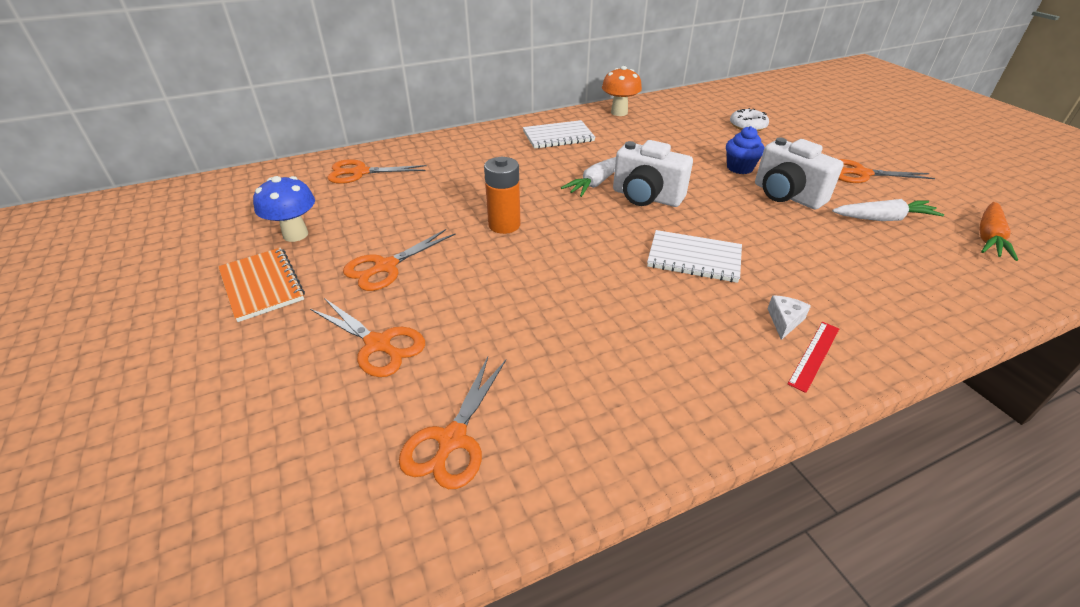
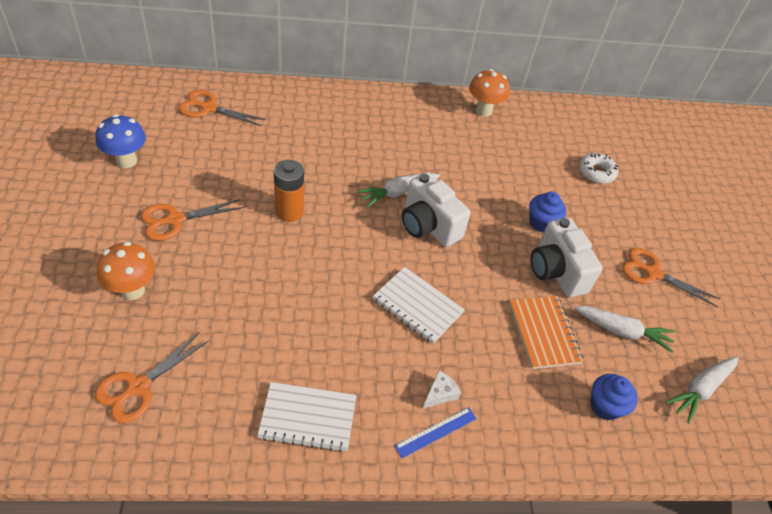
camera: 15 degrees right, 10 degrees up
orange notebook [218,248,305,322] -> orange notebook moved to [509,296,583,369]
orange scissors [310,298,425,377] -> orange mushroom [97,242,155,300]
white notebook [523,120,595,149] -> white notebook moved to [257,382,356,452]
red ruler [788,322,839,393] -> blue ruler [395,407,477,458]
orange carrot [979,202,1018,261] -> white carrot [666,357,739,424]
none -> blue cupcake [590,374,638,420]

